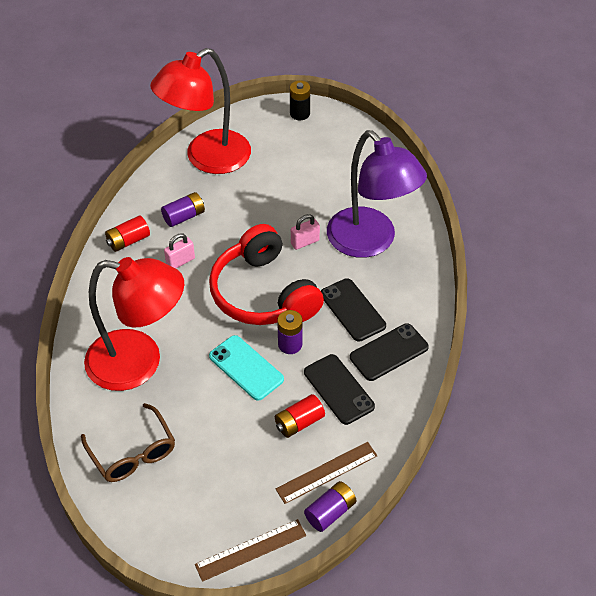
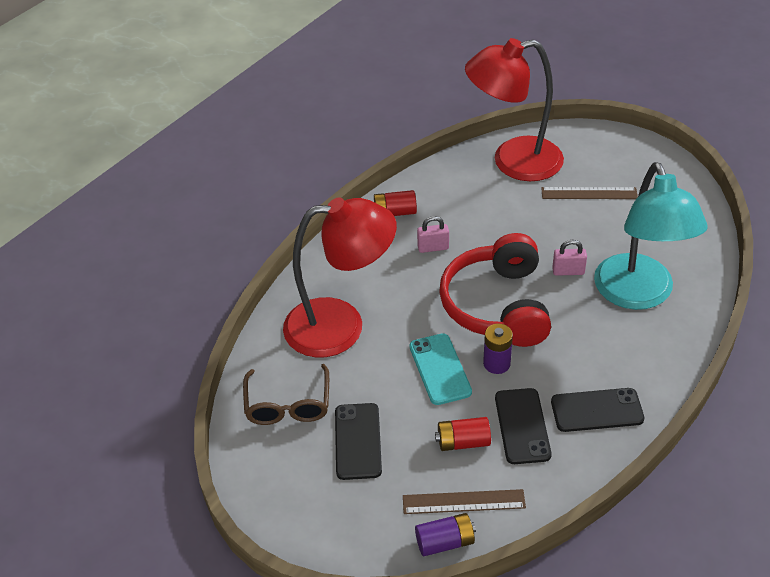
camera: 30 degrees right, 5 degrees down
red lamp [84,257,184,391] -> red lamp turned 45 degrees counterclockwise [283,198,397,357]
purple battery [161,192,205,227] -> none
brown ruler [195,519,306,582] -> brown ruler moved to [541,187,638,199]
black battery [290,81,310,120] -> none
black phone [321,278,386,342] -> black phone moved to [335,403,382,480]
purple lamp [327,130,427,258] -> turquoise lamp [594,162,708,310]

